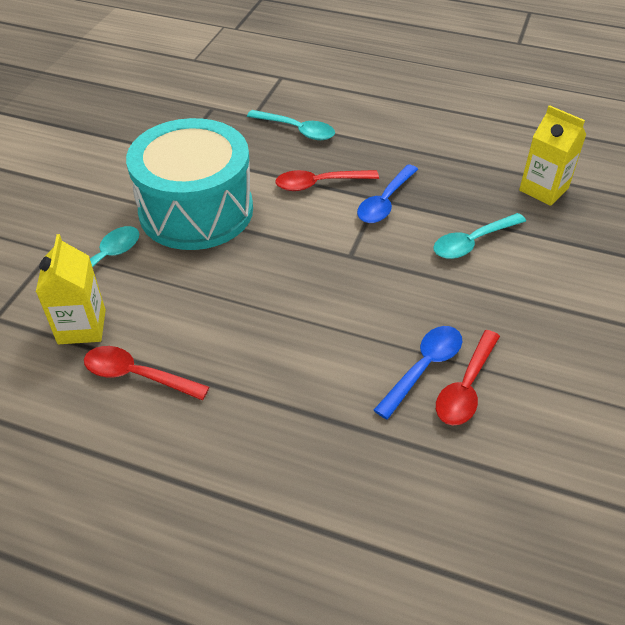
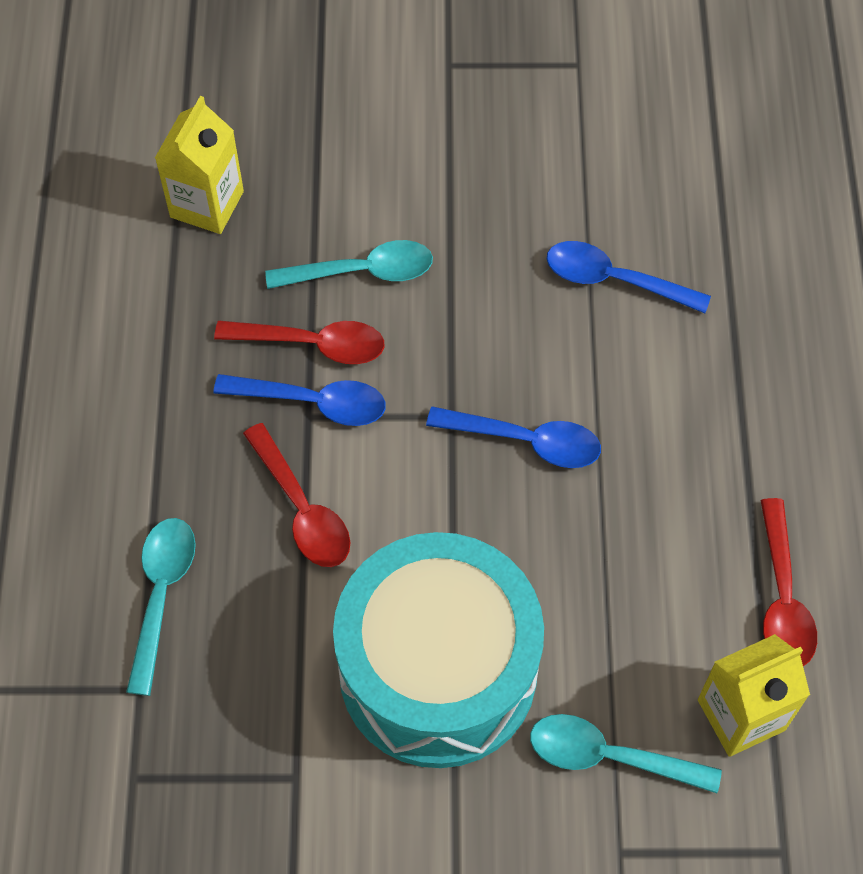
camera: 110 degrees left, 15 degrees up
turquoise spoon [433,213,526,259] -> turquoise spoon turned 45 degrees counterclockwise [265,240,433,289]
red spoon [436,330,500,426] -> red spoon moved to [214,321,385,364]
none -> blue spoon [426,406,601,468]

